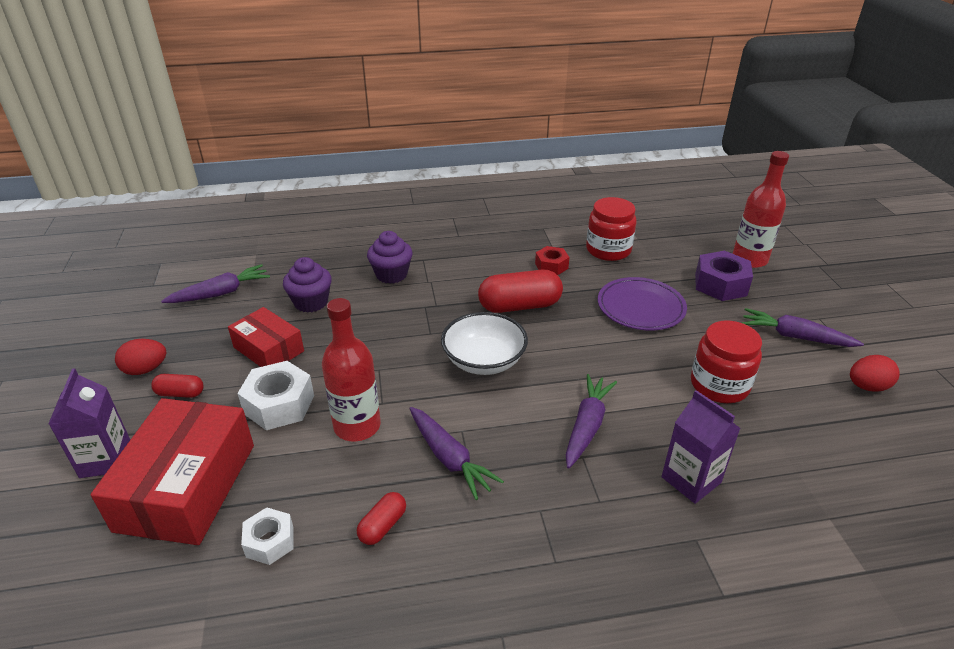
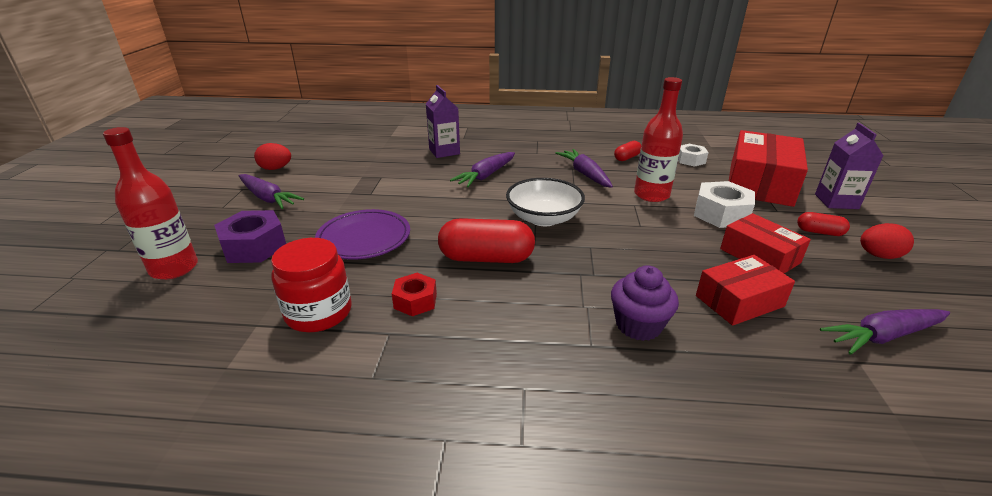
camera: 165 degrees left, 5 degrees down
purple cupcake [283,257,332,313] -> red box [696,255,795,326]
red jar [691,321,762,403] -> none

